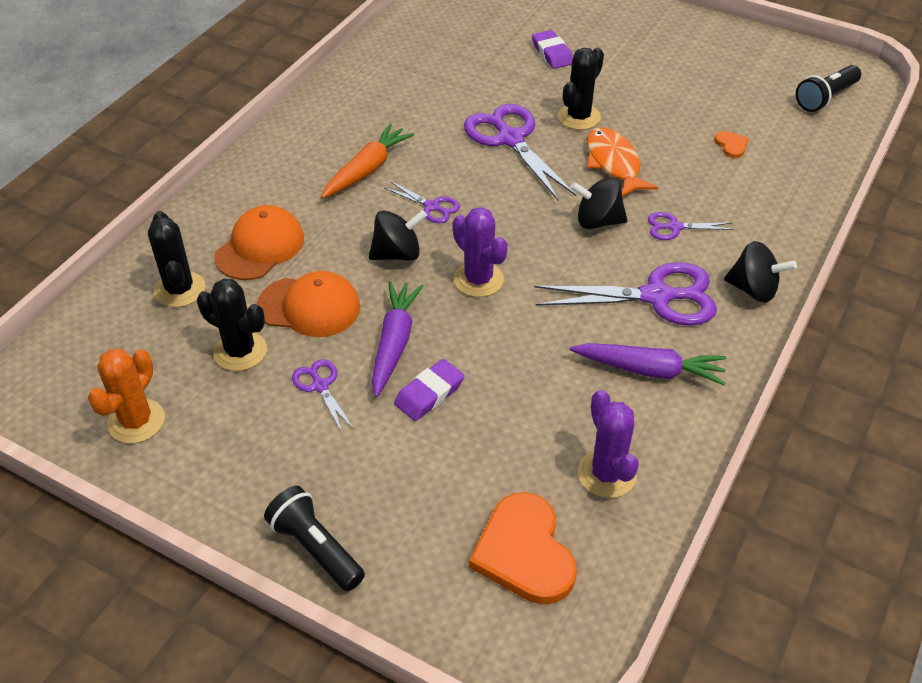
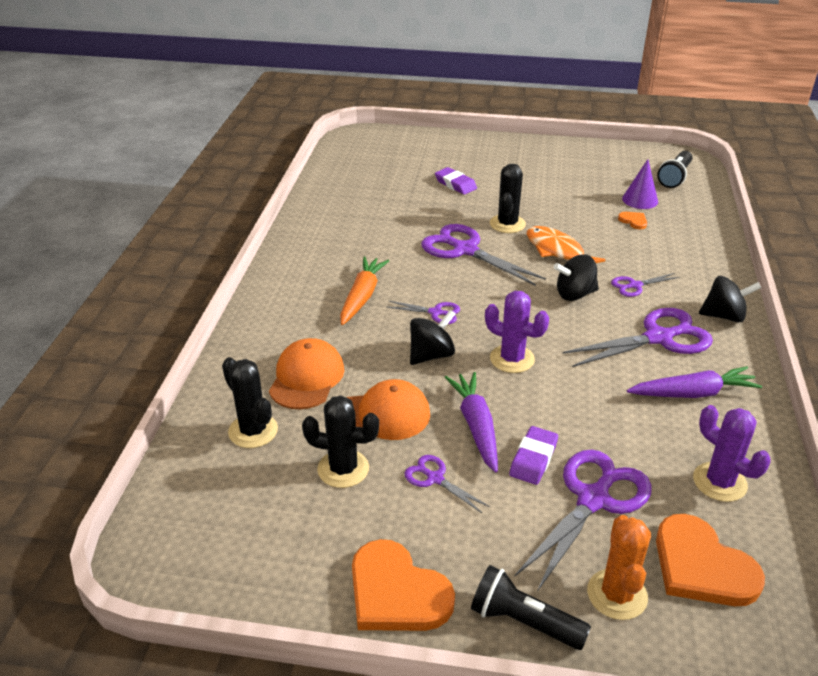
camera: 20 degrees left, 10 degrees down
orange cactus [88,349,165,443] -> orange cactus moved to [587,515,651,620]
none -> orange heart [352,539,455,631]
none -> purple scissors [514,450,652,592]
none -> purple cone [622,159,658,209]

